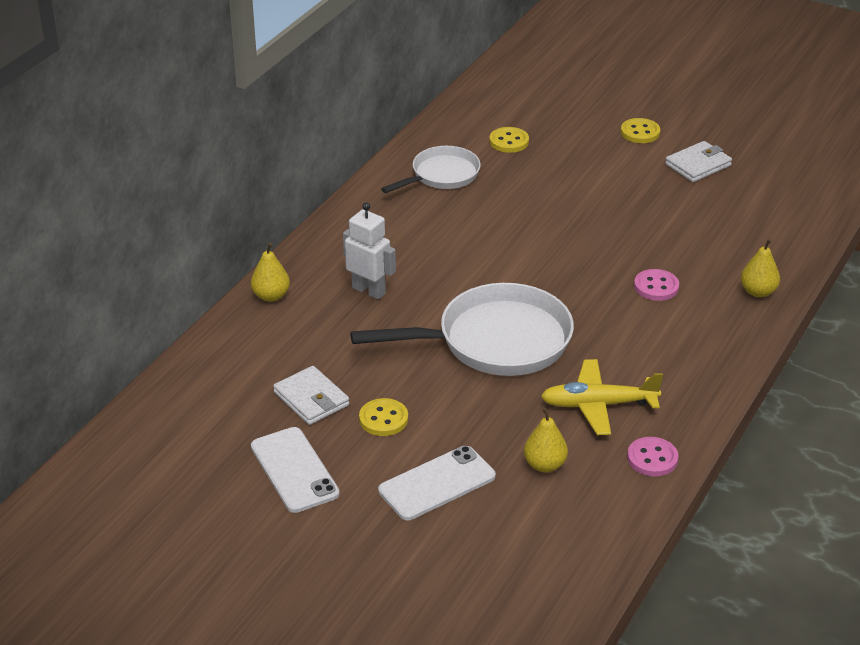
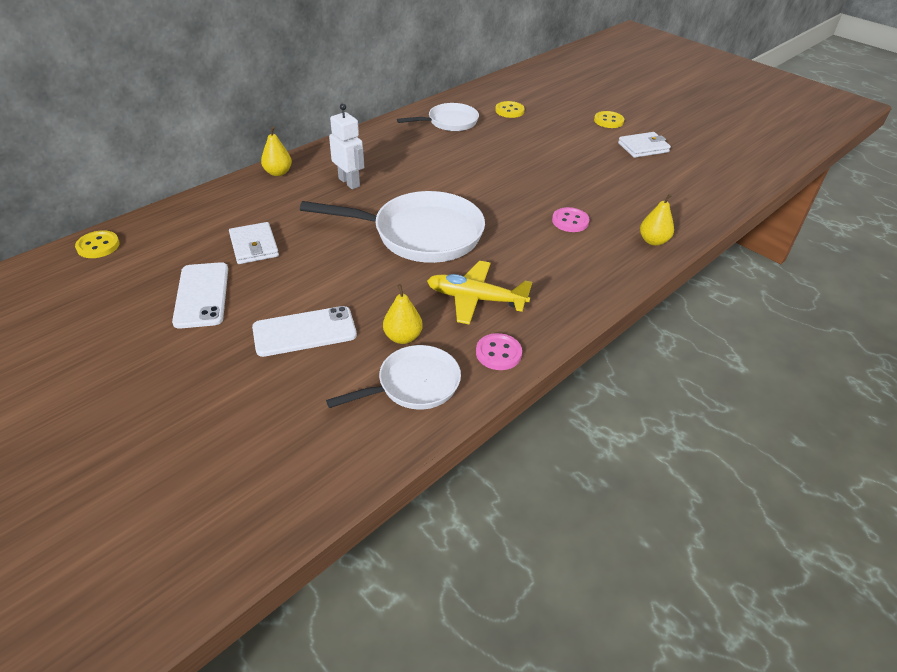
camera: 15 degrees right, 5 degrees up
yellow button [359,398,408,436] -> yellow button moved to [75,230,120,258]
none -> white pan [326,345,461,410]

